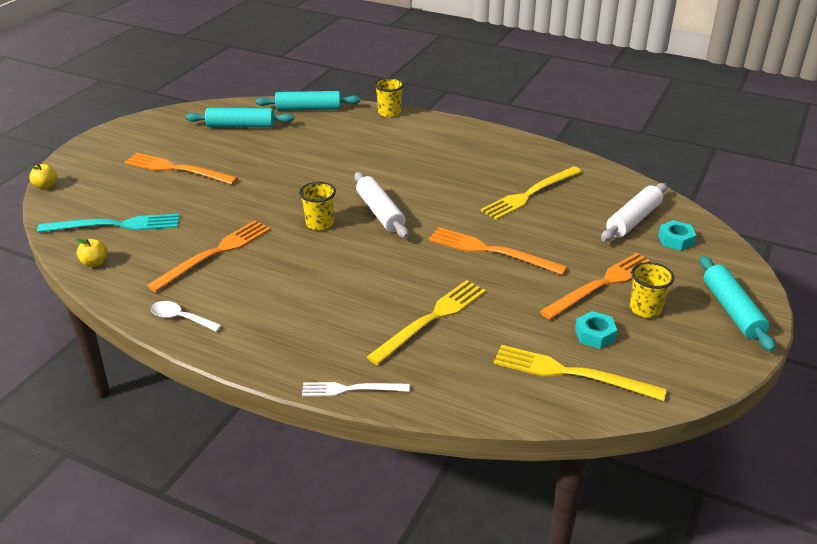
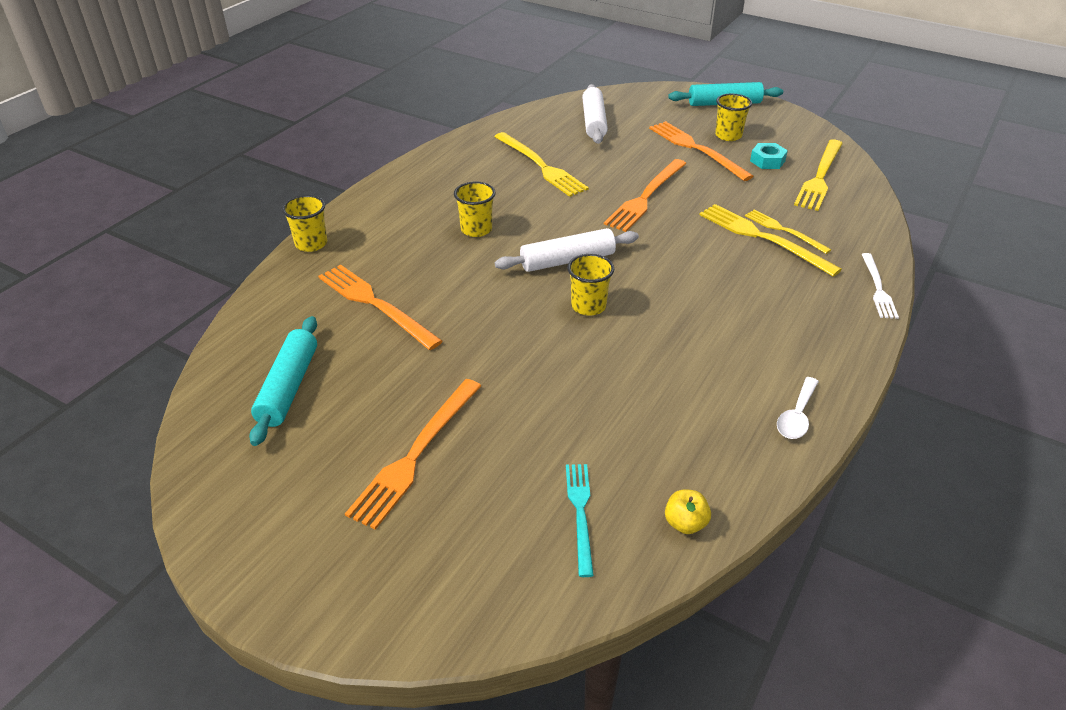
camera: 85 degrees left, 5 degrees up
yellow apple [28,164,57,189] -> none
turquoise fork [37,214,180,232] -> turquoise fork [566,464,594,577], size x0.62
orange fork [147,220,271,292] -> orange fork moved to [318,265,443,350]
turquoise rolling pin [256,91,360,111] -> none
white rolling pin [601,183,667,241] -> white rolling pin turned 45 degrees clockwise [582,84,608,144]
turquoise nut [658,220,696,251] -> none
none -> yellow cup [454,182,495,237]
none -> yellow fork [745,209,831,254]

